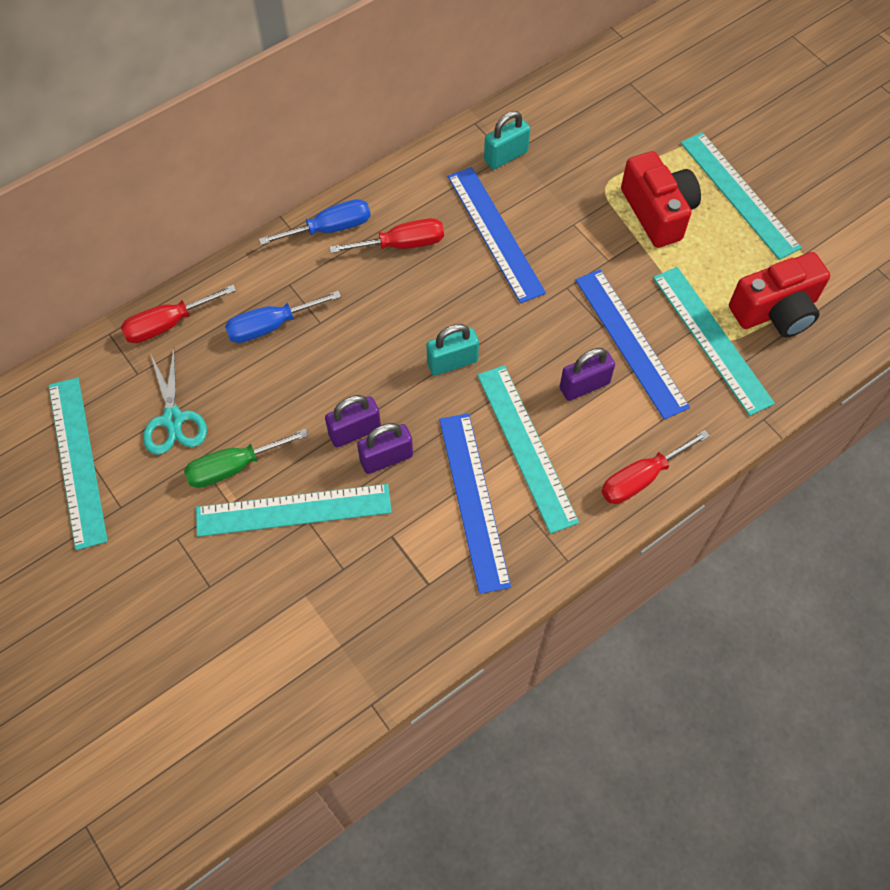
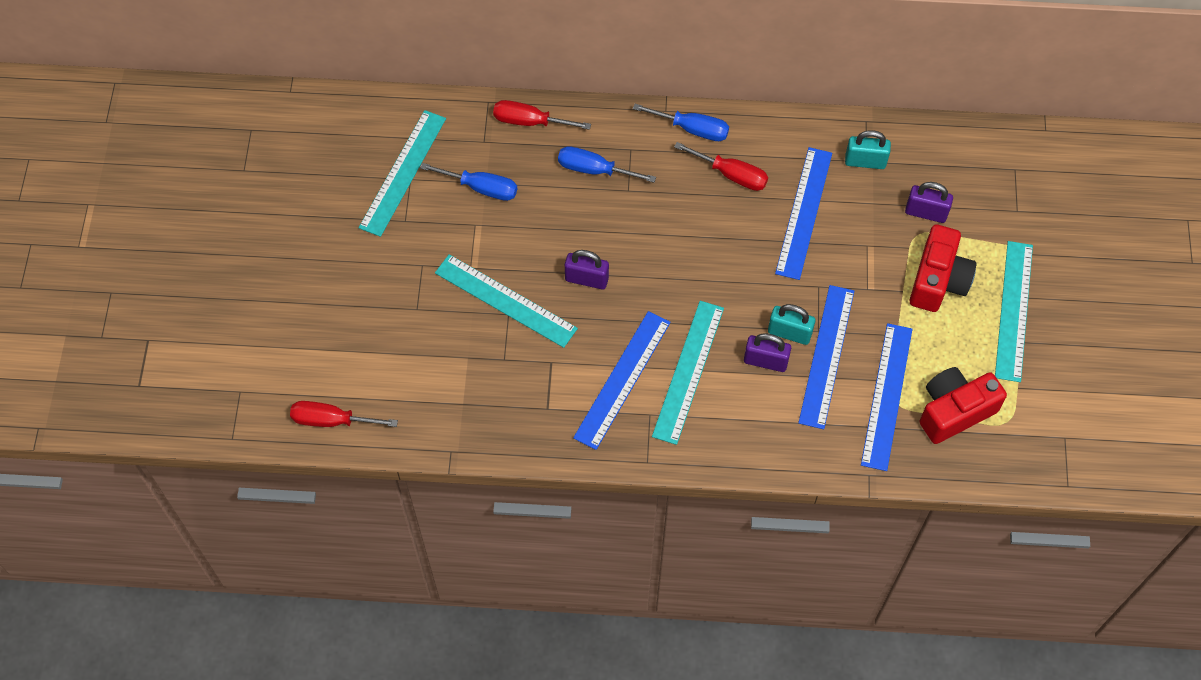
camera: 40 degrees right, 0 degrees up
turquoise scissors [143,349,207,455] -> blue screwdriver [420,163,517,201]
green screwdriver [184,429,309,488] -> none
purple padlock [357,423,413,474] -> purple padlock moved to [905,182,953,223]
turquoise padlock [426,324,479,376] -> turquoise padlock moved to [768,304,815,345]
red screwdriver [601,430,710,504] -> red screwdriver moved to [290,401,398,427]
turquoise ruler [653,267,775,416] -> blue ruler [861,323,913,471]
red camera [729,252,830,337] -> red camera turned 135 degrees clockwise [920,367,1007,444]

